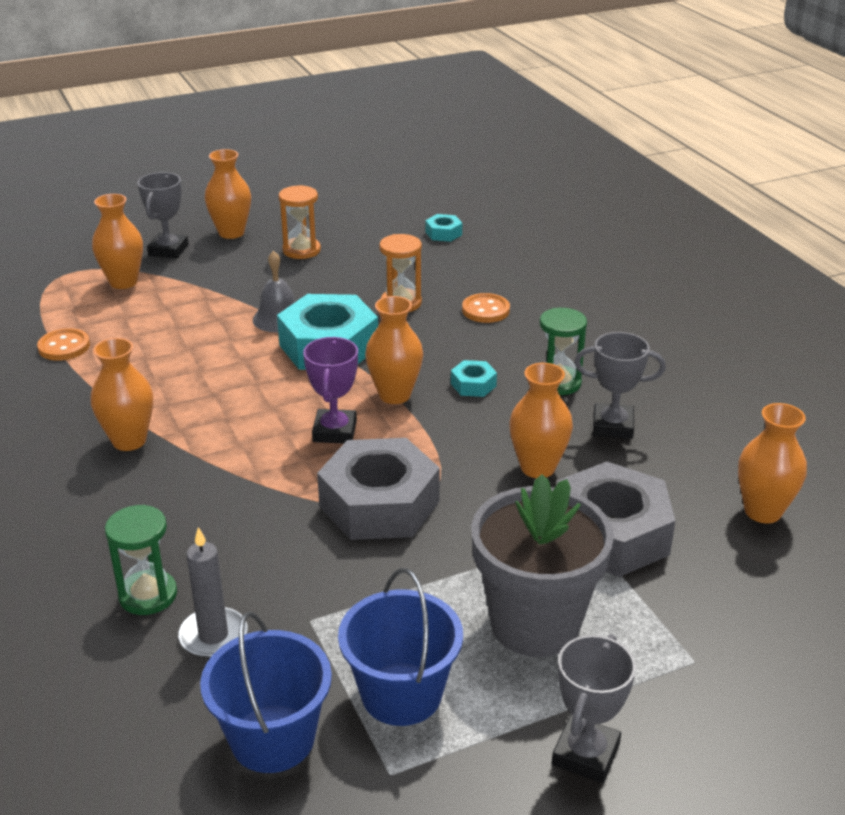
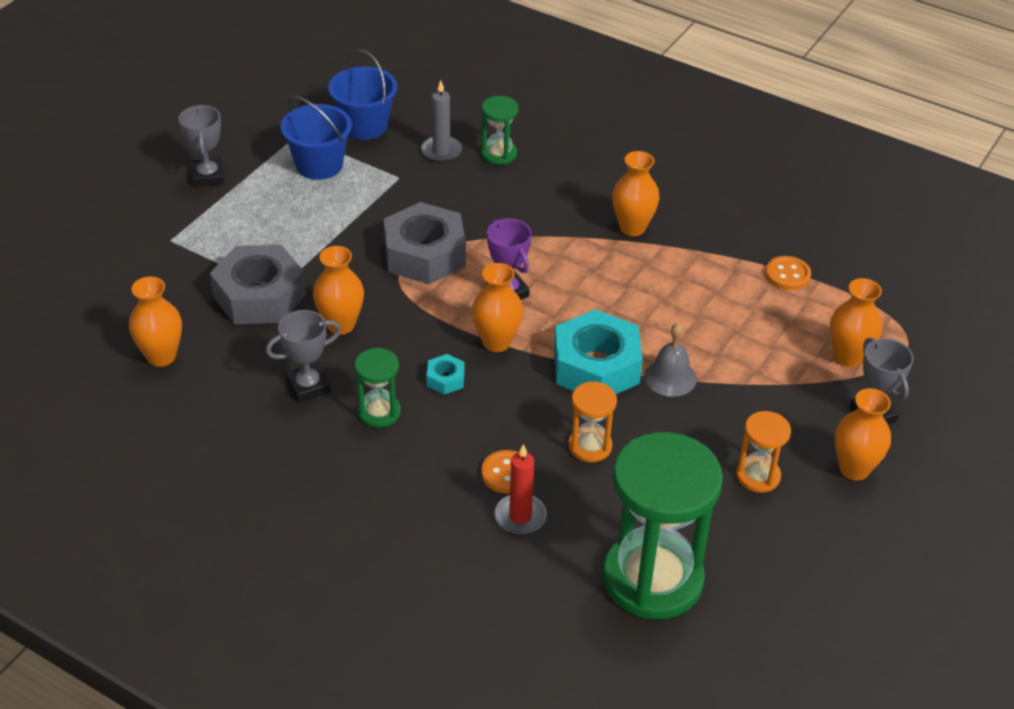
camera: 145 degrees right, 10 degrees up
turquoise nut [425,214,462,242] -> green hourglass [603,432,723,620]
grey flower pot [471,474,614,657] -> none
none -> red candle [494,444,547,534]

